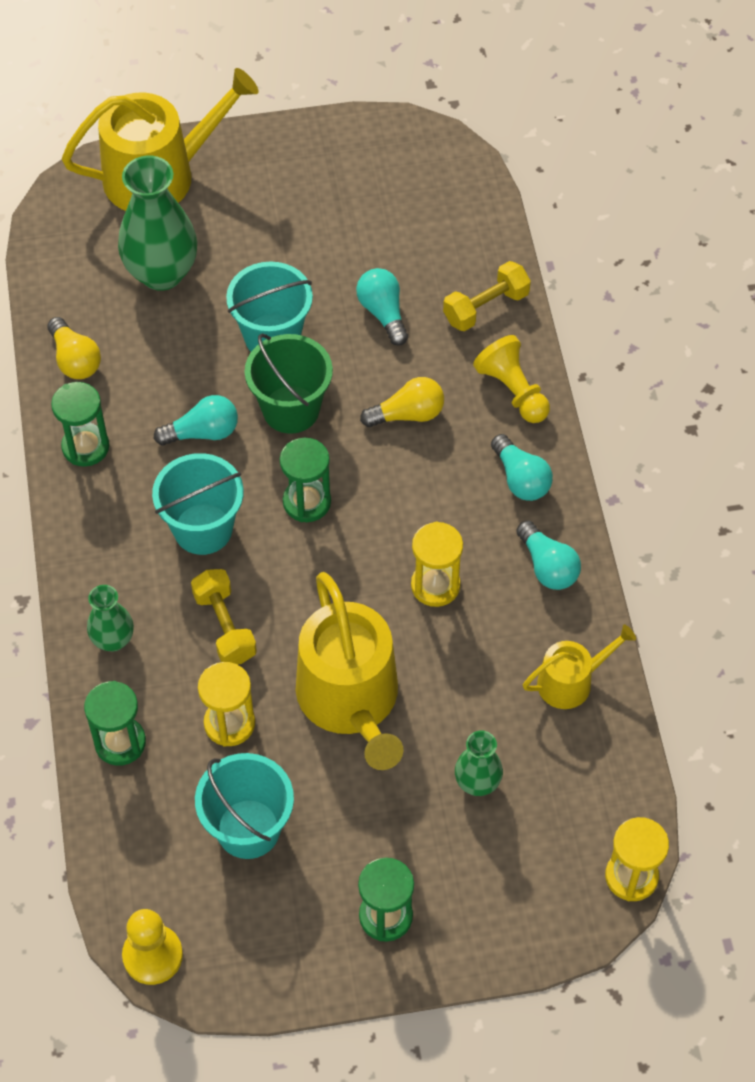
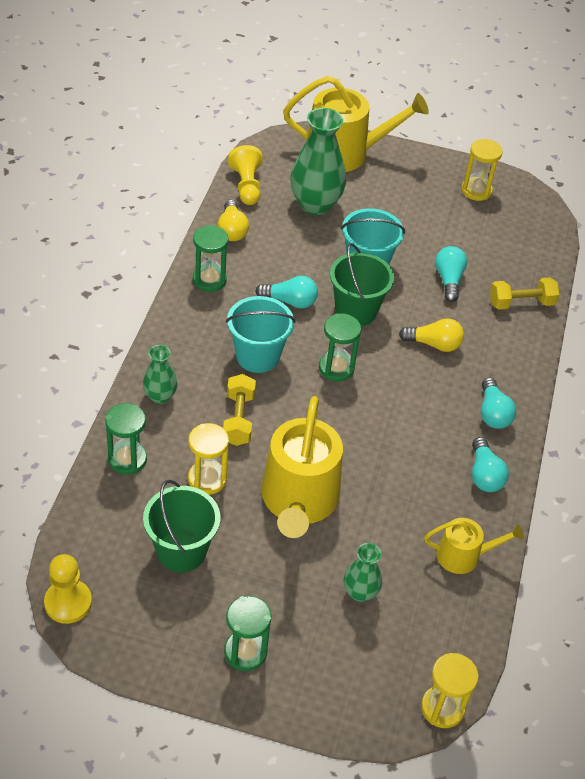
camera: 20 degrees right, 10 degrees down
turquoise bucket [195,753,294,859] -> green bucket [143,480,221,572]
yellow hourglass [411,522,463,607] -> yellow hourglass moved to [461,139,503,201]
yellow pawn [473,335,550,423] -> yellow pawn moved to [228,145,263,205]

